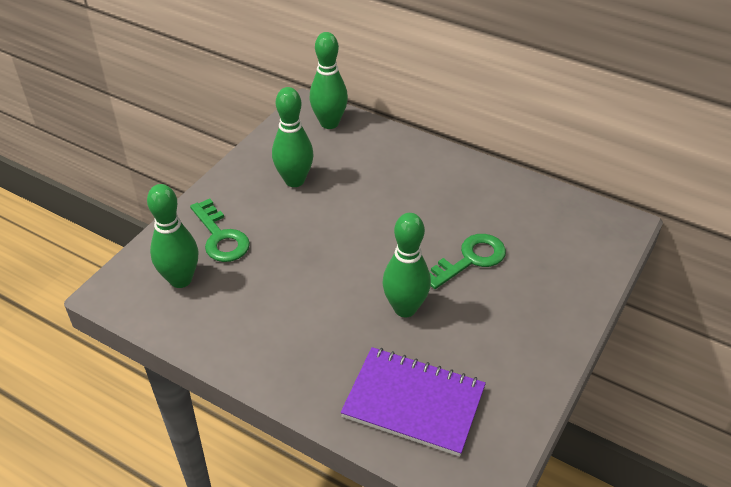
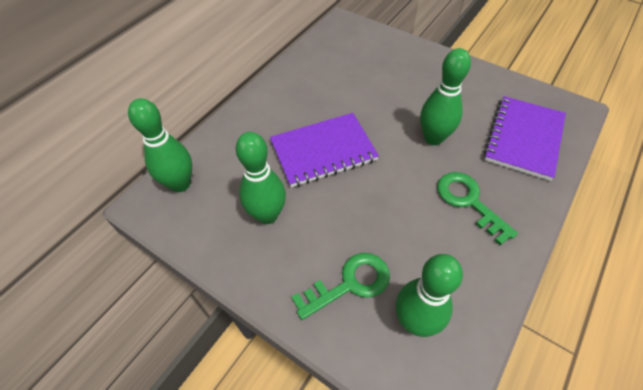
camera: 85 degrees left, 10 degrees up
green key [429,234,506,289] -> green key moved to [437,172,518,246]
none -> purple notebook [270,113,379,187]

